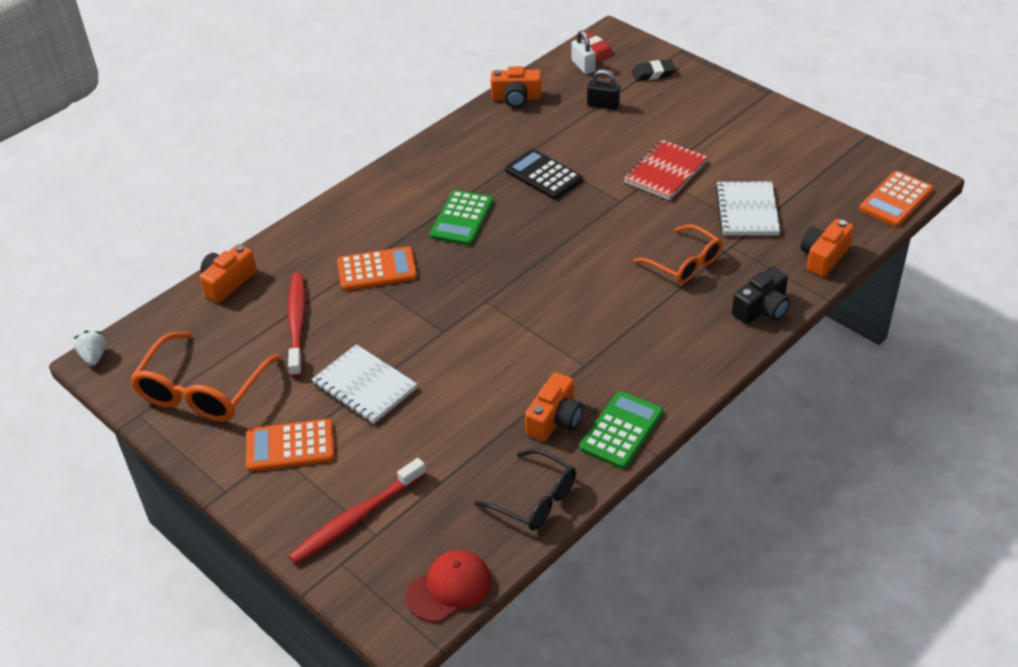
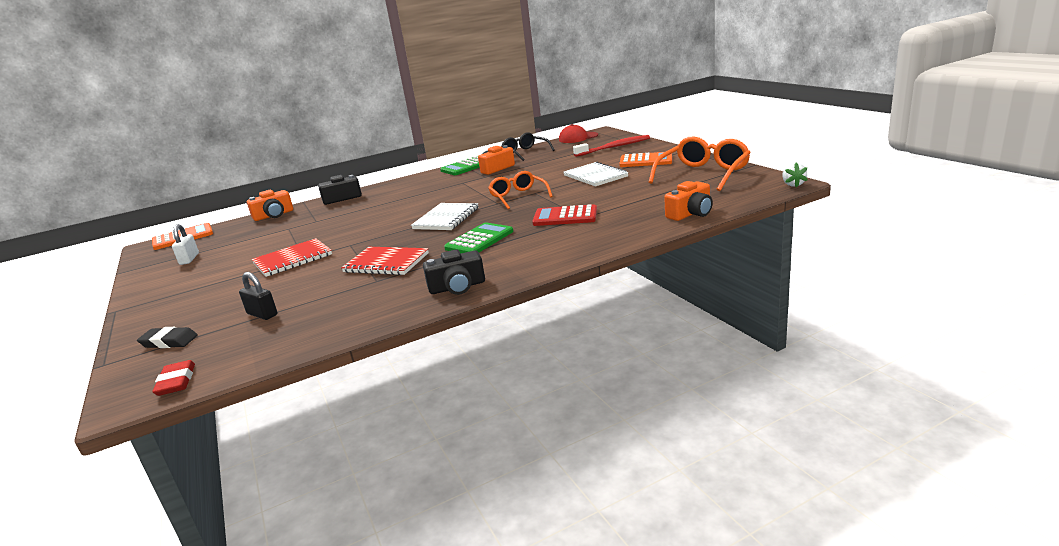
camera: 160 degrees left, 20 degrees down
red toothbrush [288,273,306,378] -> none
orange calculator [337,246,417,291] -> red calculator [532,204,597,226]
orange camera [491,66,542,108] -> none
black calculator [505,149,583,200] -> red notebook [341,247,429,275]
white padlock [571,30,596,74] -> white padlock moved to [172,224,199,265]
orange glasses [633,224,723,284] -> orange glasses moved to [488,171,553,209]
white notebook [715,182,780,236] -> white notebook moved to [411,203,478,230]
none -> black camera [423,249,485,295]

